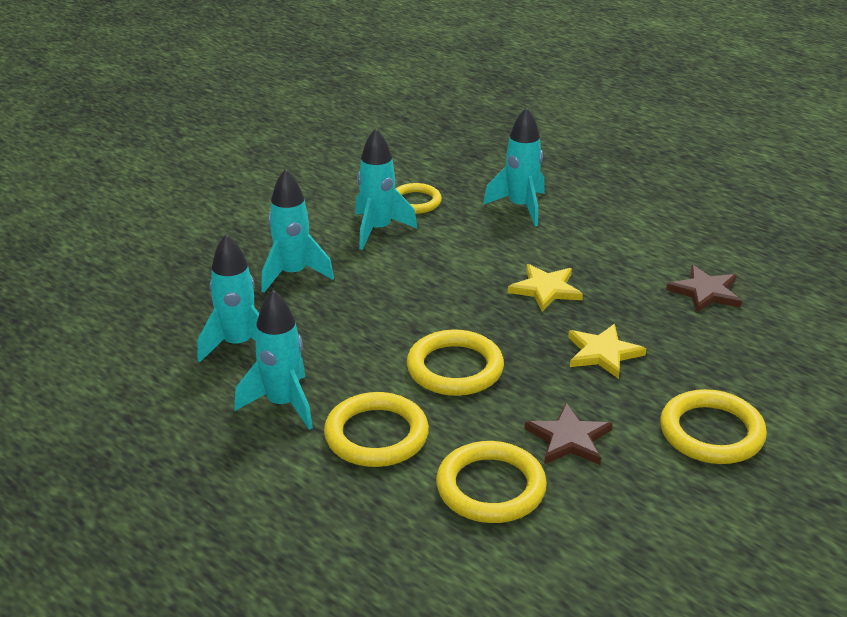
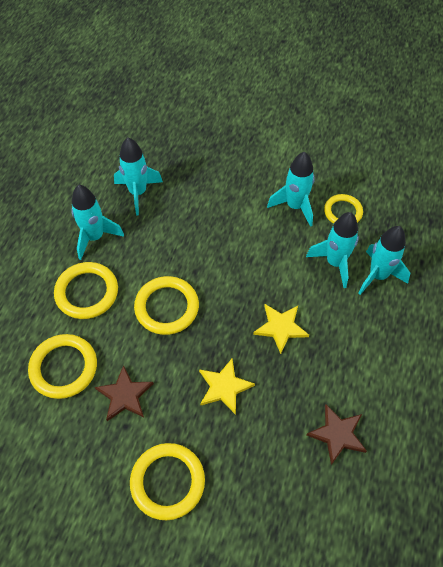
camera: 65 degrees right, 25 degrees up
turquoise rocket [261,169,334,293] -> turquoise rocket moved to [306,212,359,288]

